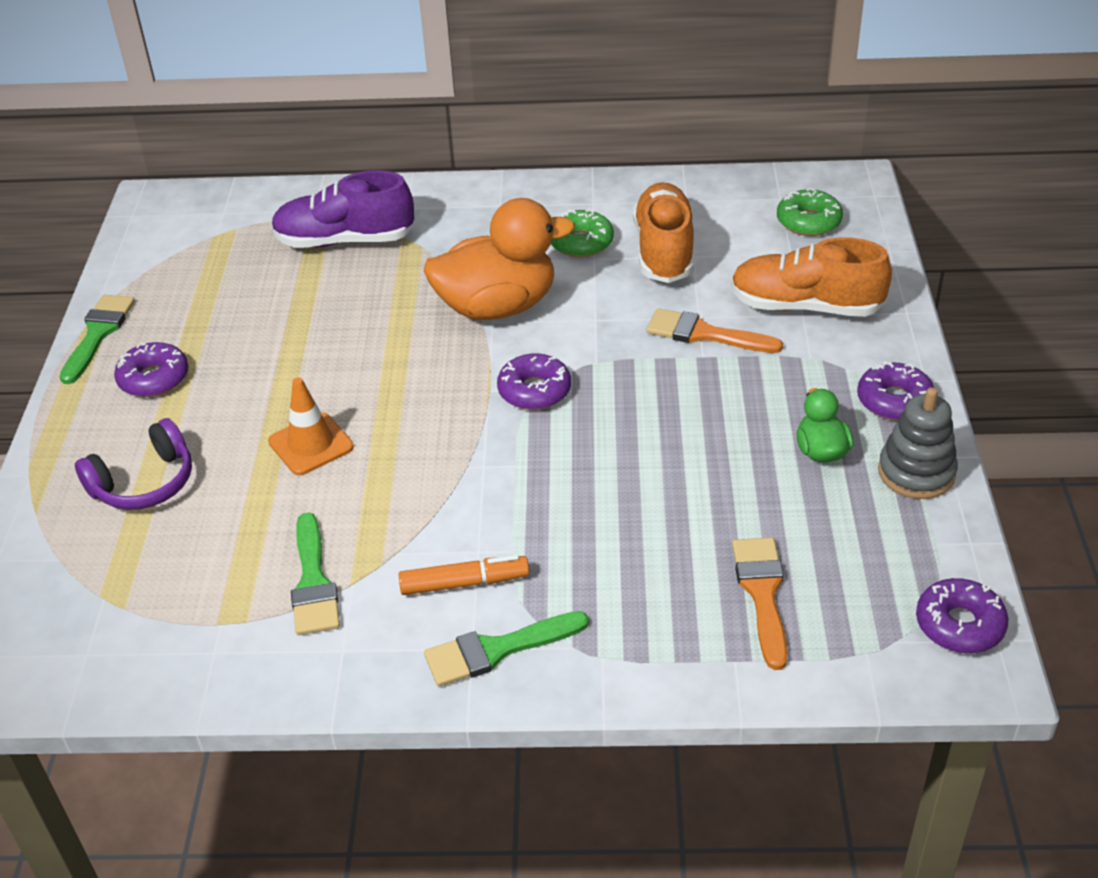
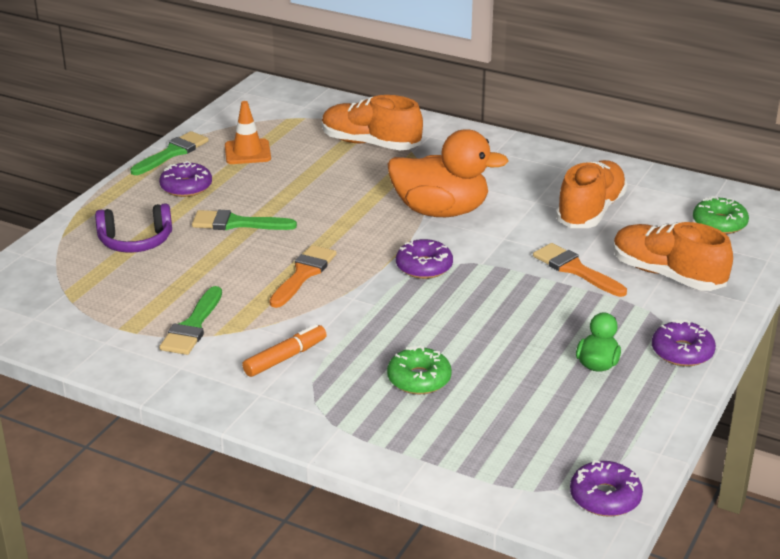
camera: 25 degrees right, 10 degrees down
orange traffic cone [268,377,354,475] -> orange traffic cone moved to [225,101,271,164]
purple shoe [271,170,414,248] -> orange shoe [322,95,423,150]
orange marker [398,555,529,595] -> orange marker turned 60 degrees counterclockwise [242,324,327,377]
green brush [424,611,589,686] -> green brush moved to [192,210,297,230]
green donut [551,209,614,257] -> green donut moved to [387,345,452,394]
orange brush [732,537,788,670] -> orange brush moved to [269,245,337,308]
grey stacking toy [878,387,958,499] -> none

